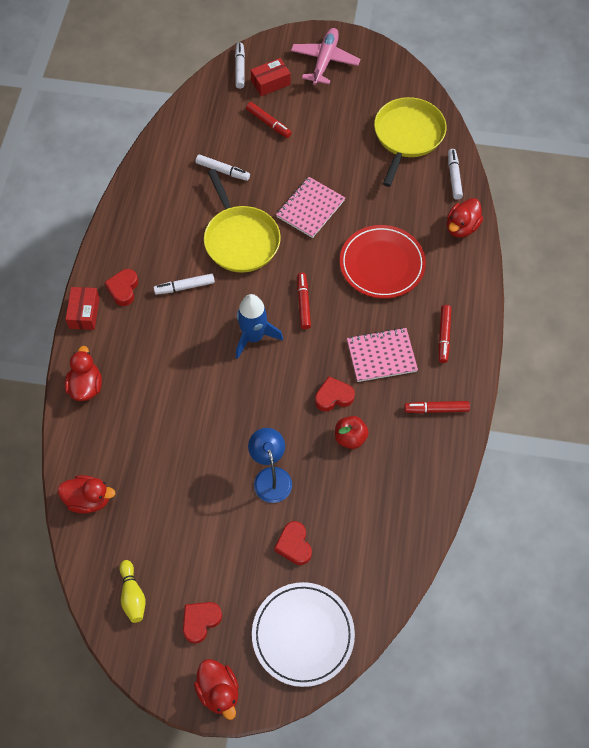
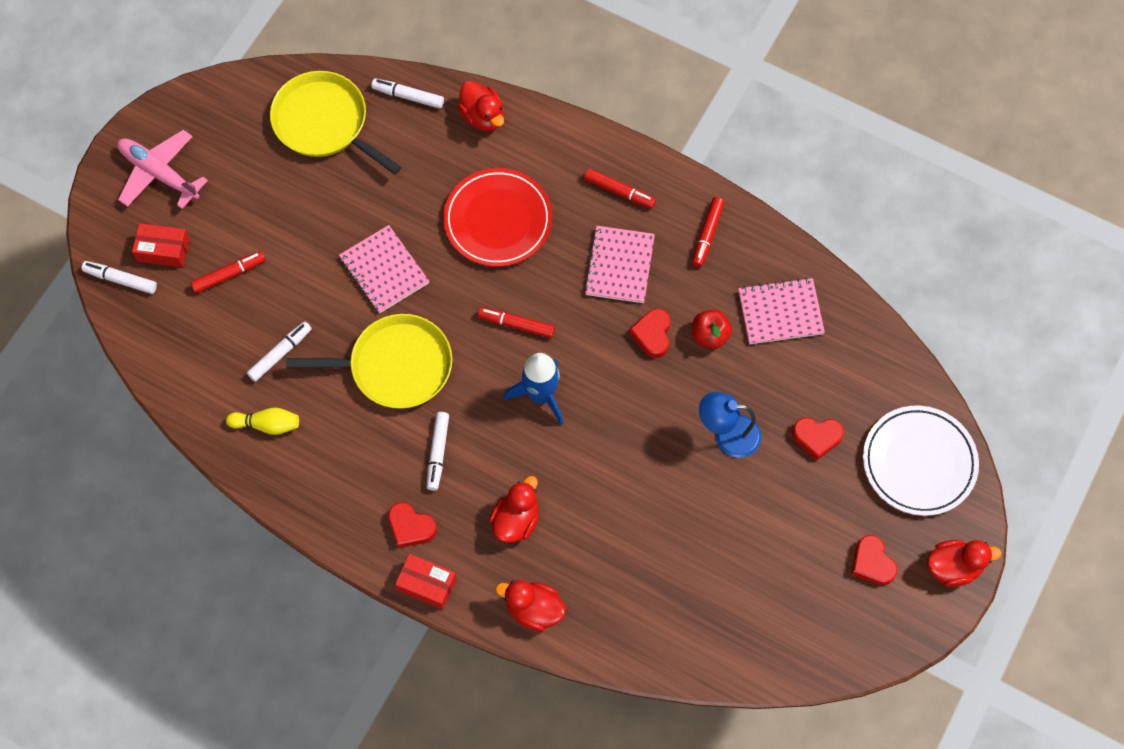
camera: 70 degrees left, 5 degrees up
red duck [58,475,116,514] -> red duck moved to [489,476,539,543]
yellow bowling pin [120,560,145,623] -> yellow bowling pin moved to [226,407,299,435]
red box [251,58,291,96] -> red box turned 75 degrees counterclockwise [132,223,190,268]
none -> pink notebook [738,278,825,344]

